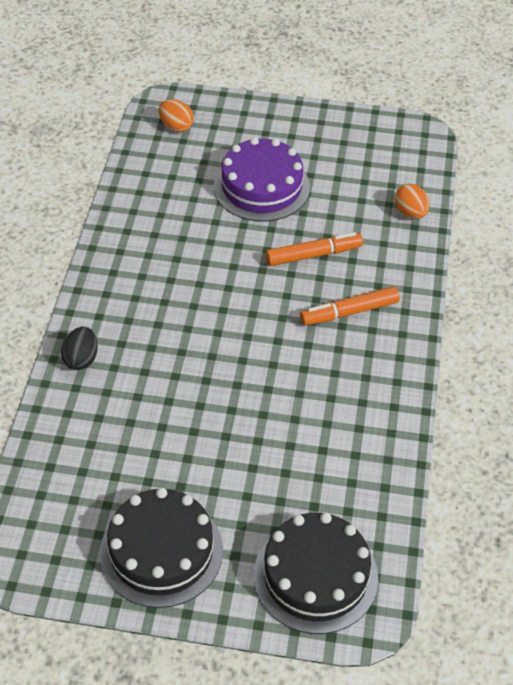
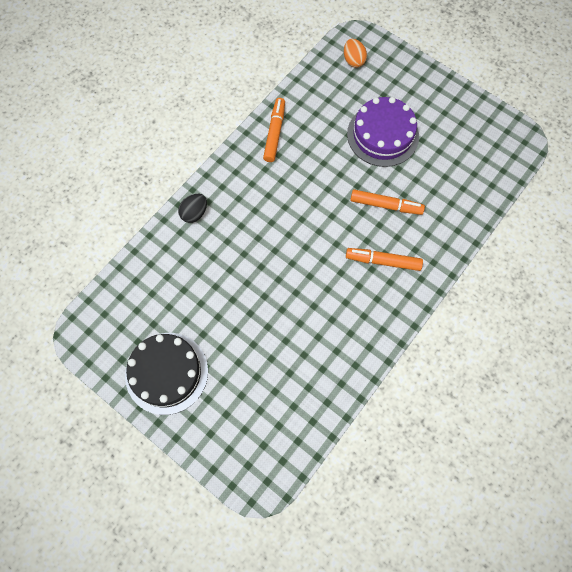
camera: 30 degrees right, 20 degrees up
black cake [254,512,378,634] -> none
orange egg [394,184,430,219] -> none
none -> orange marker [263,98,285,162]

